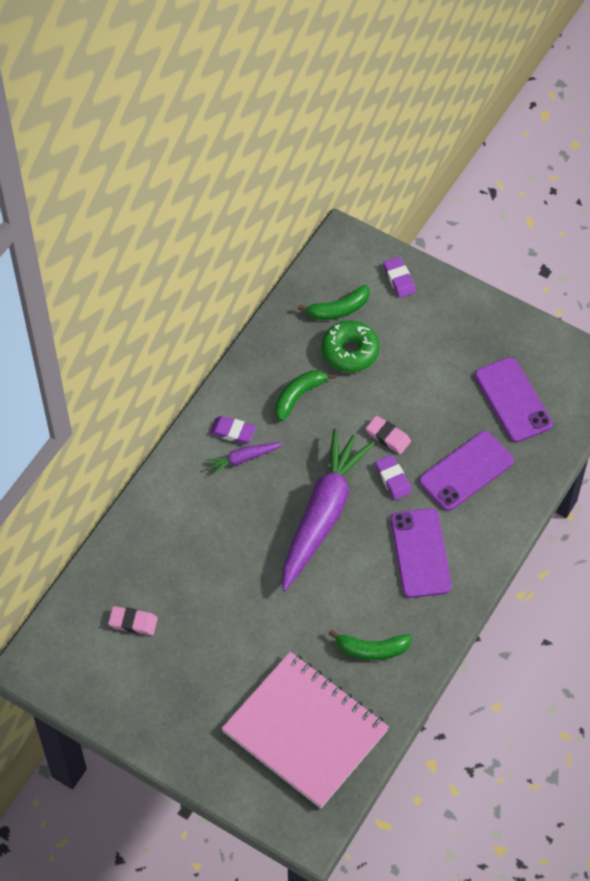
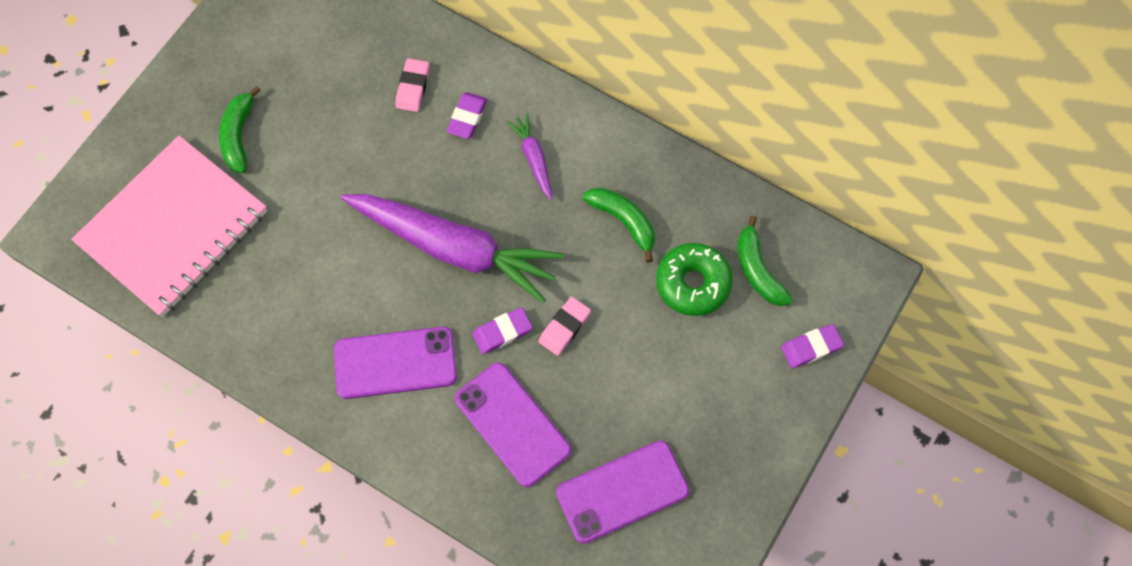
camera: 90 degrees right, 10 degrees up
pink eraser [108,606,158,636] -> pink eraser moved to [395,58,429,112]
purple eraser [210,416,256,444] -> purple eraser moved to [447,92,487,139]
green banana [329,630,412,660] -> green banana moved to [219,86,260,173]

